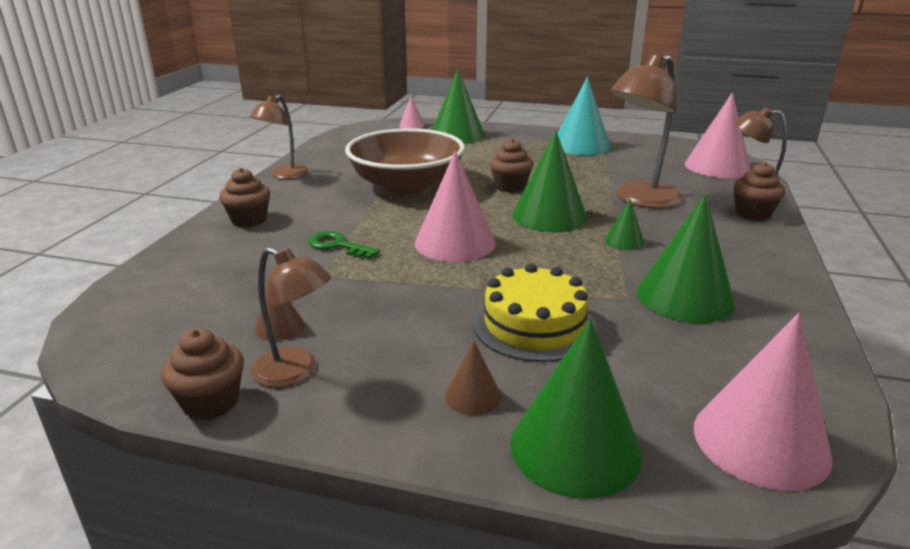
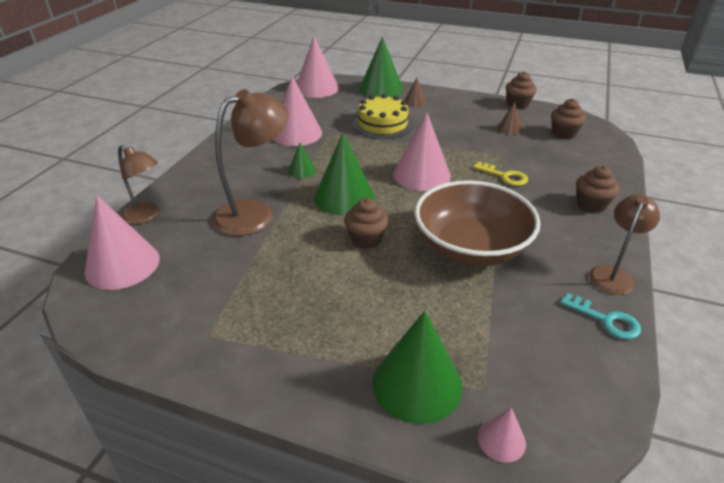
camera: 175 degrees left, 10 degrees up
brown lamp [250,247,331,387] -> none
green key [308,231,380,259] -> yellow key [473,162,528,186]
turquoise cone [558,77,610,155] -> none
green cone [637,194,735,323] -> pink cone [273,76,322,146]
brown cupcake [733,162,785,221] -> brown cupcake moved to [551,98,586,139]
none -> turquoise key [560,293,641,340]

